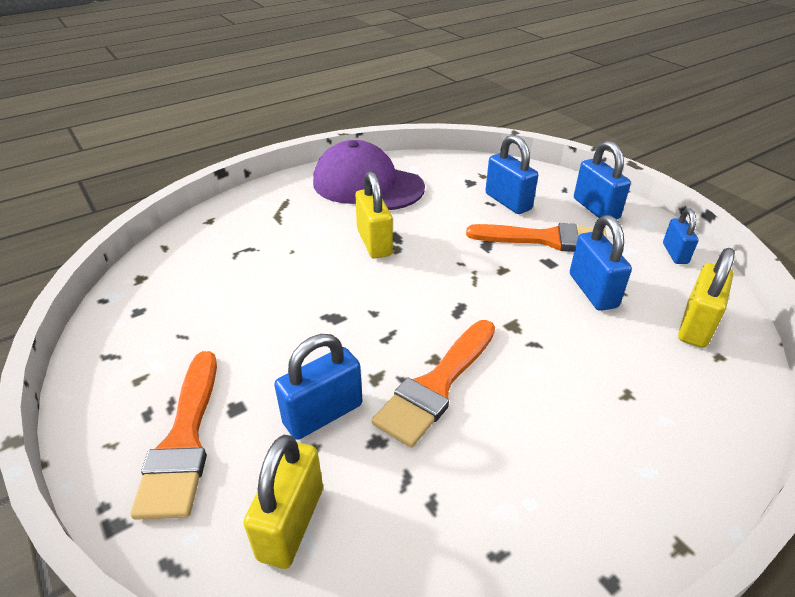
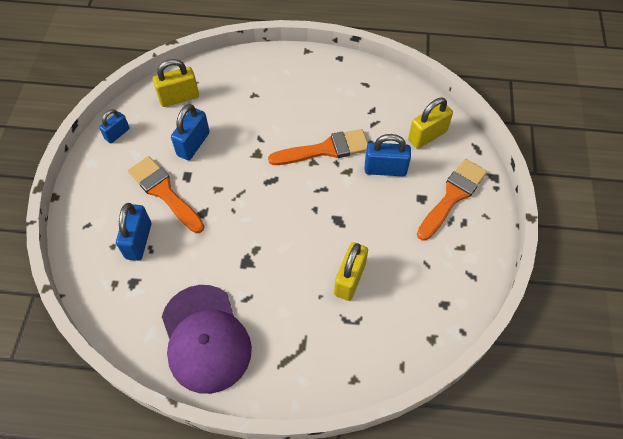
camera: 140 degrees left, 20 degrees up
yellow padlock [355,171,393,259] -> yellow padlock moved to [334,242,368,301]
blue padlock [574,141,631,219] -> none

